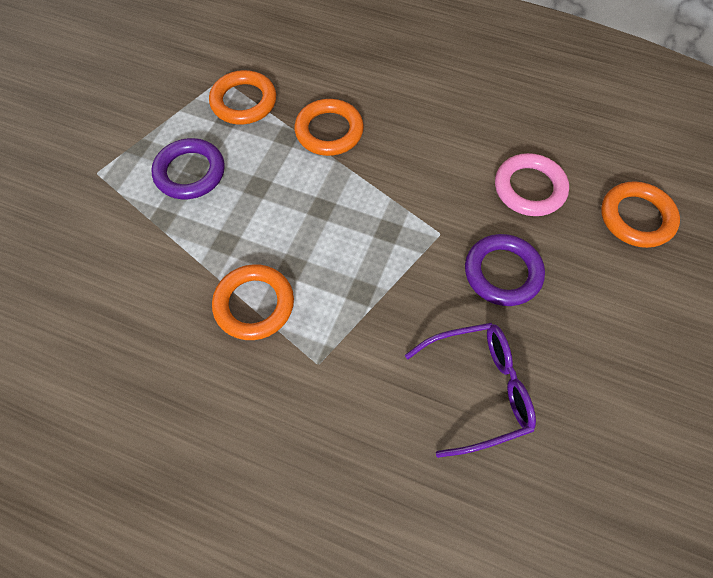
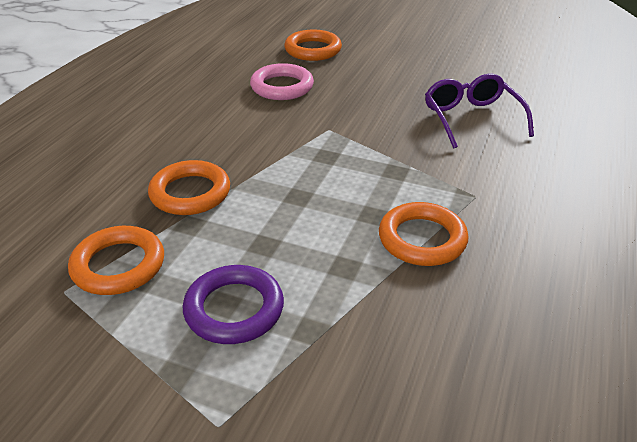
camera: 90 degrees left, 25 degrees down
purple ring [465,234,545,306] -> none

